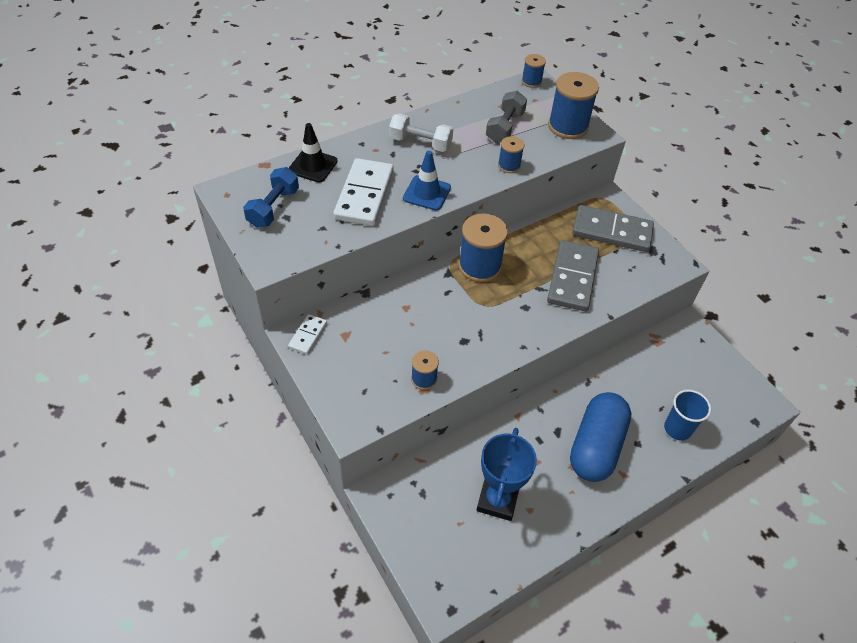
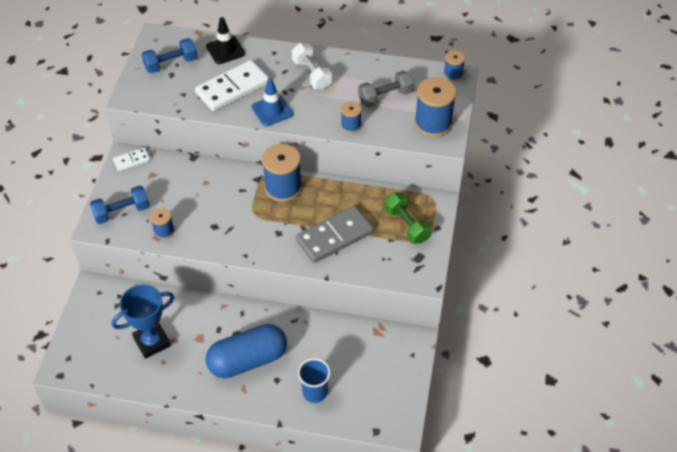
camera: 45 degrees right, 0 degrees up
grey domino [572,205,654,252] -> green dumbbell [385,192,431,244]
none -> blue dumbbell [90,186,150,224]

